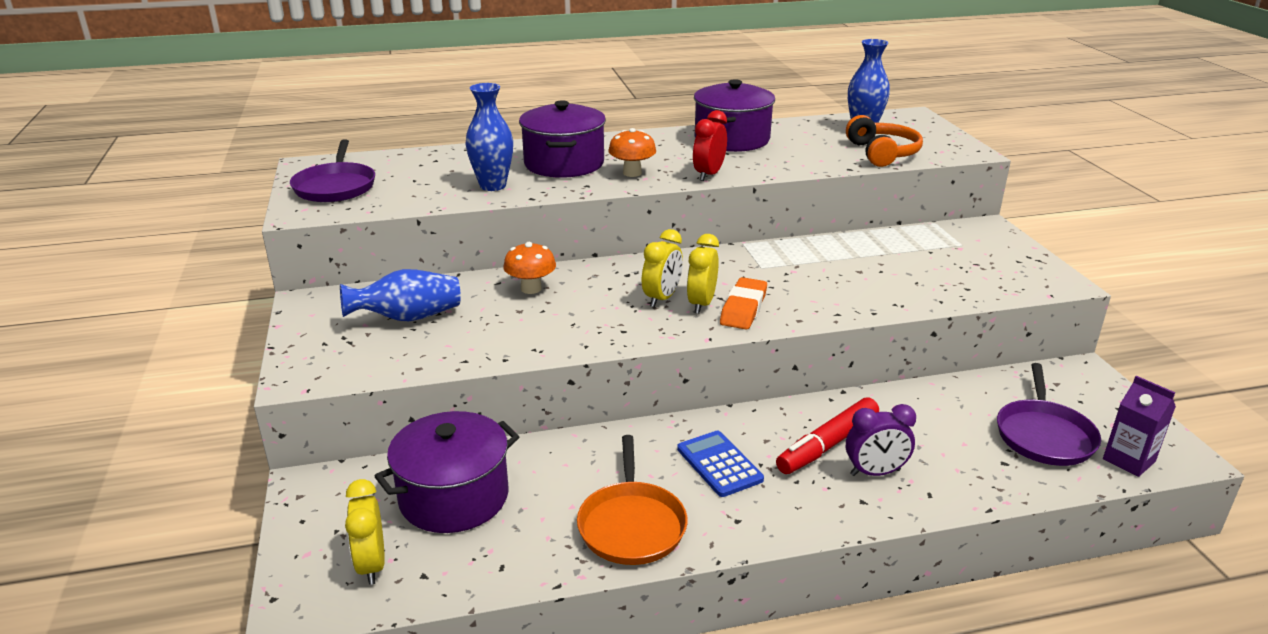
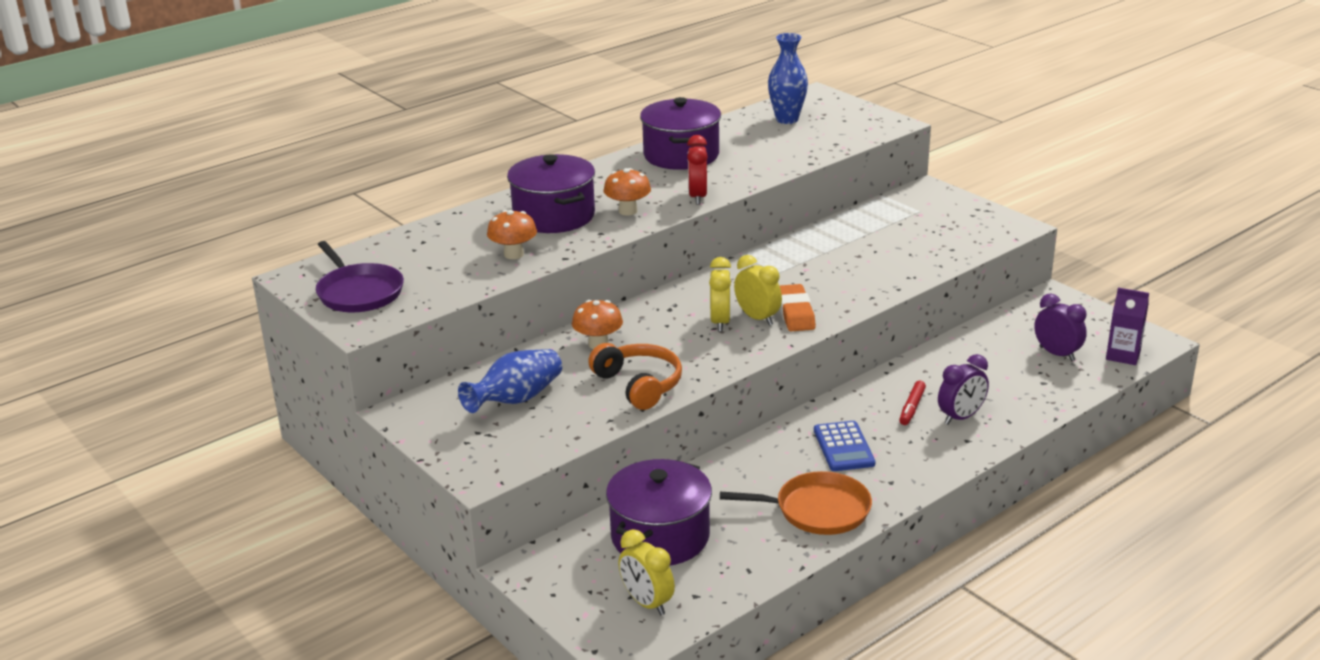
camera: 25 degrees left, 0 degrees up
blue vase [465,83,513,191] -> orange mushroom [487,210,537,259]
orange pan [577,435,688,565] -> orange pan turned 60 degrees counterclockwise [720,471,872,535]
blue calculator [677,431,764,497] -> blue calculator turned 135 degrees counterclockwise [814,421,876,471]
yellow clock [687,234,719,314] -> yellow clock turned 150 degrees clockwise [734,255,782,326]
red marker [776,397,879,474] -> red marker [899,381,926,425], size x0.58
orange headphones [846,115,923,167] -> orange headphones moved to [588,343,682,410]
purple pan [997,363,1101,466] -> purple clock [1034,293,1087,361]

